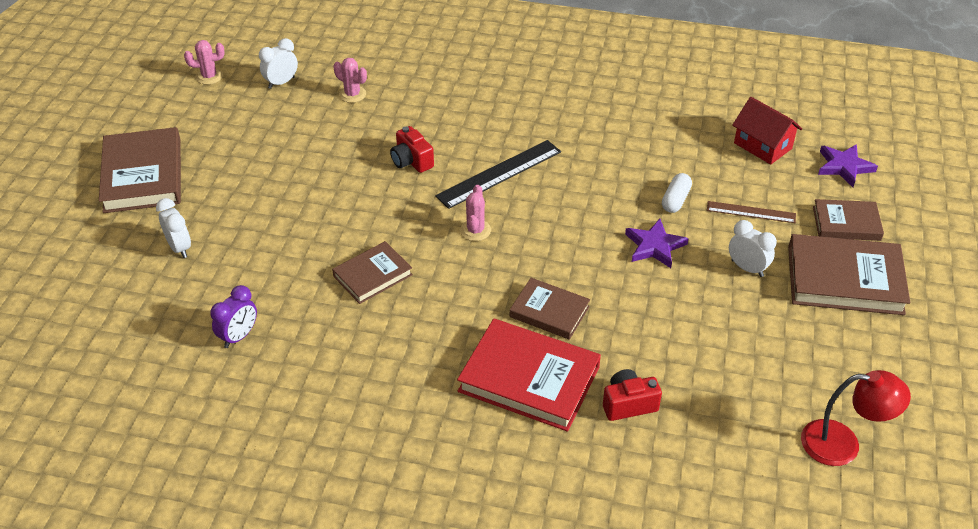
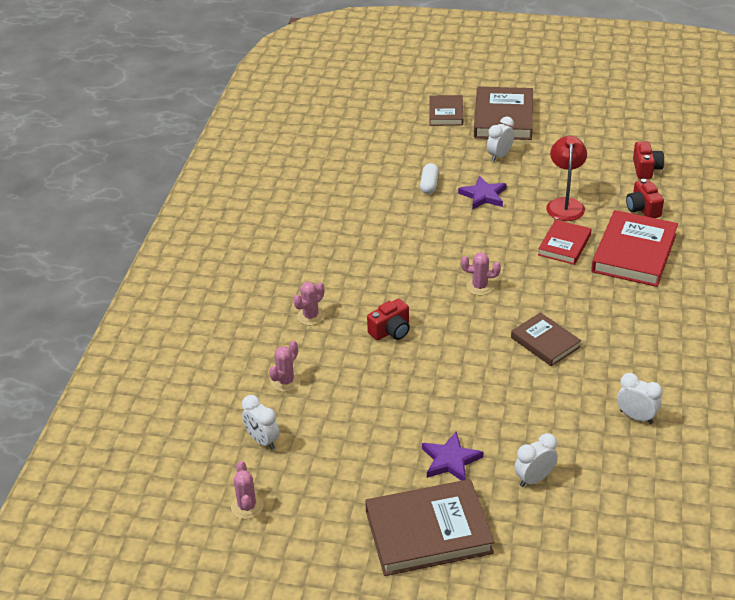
camera: 90 degrees left, 5 degrees down
purple clock [210,285,257,348] -> white clock [617,373,663,424]
black ruler [435,140,561,209] -> none
brown book [510,278,590,340] -> red book [538,220,591,265]
white capsule [662,173,692,213] -> white capsule turned 75 degrees clockwise [420,163,439,194]
brown ruler [707,201,796,223] -> none
red house [732,97,802,165] -> none
red lamp [801,370,911,466] -> red lamp moved to [546,136,587,221]
purple star [818,144,878,187] -> purple star moved to [422,432,483,481]
none -> pink cactus [293,282,325,325]
none -> red camera [633,142,664,179]

